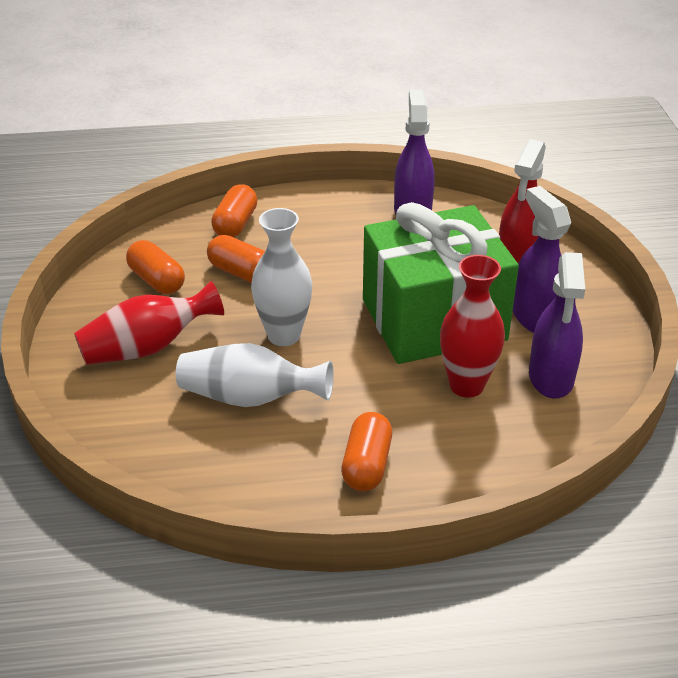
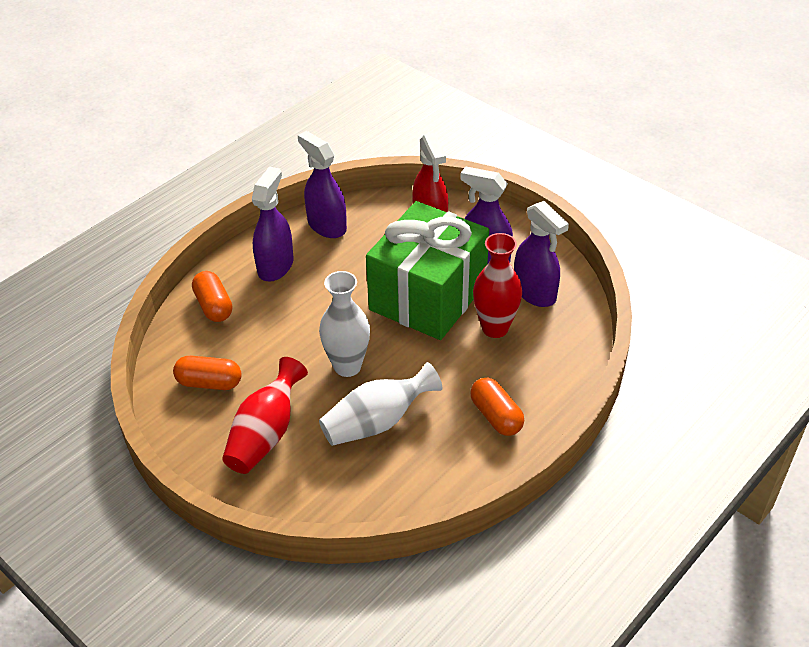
camera: 40 degrees left, 5 degrees up
orange capsule [207,235,265,283] -> none
none -> purple spray bottle [252,167,293,282]

